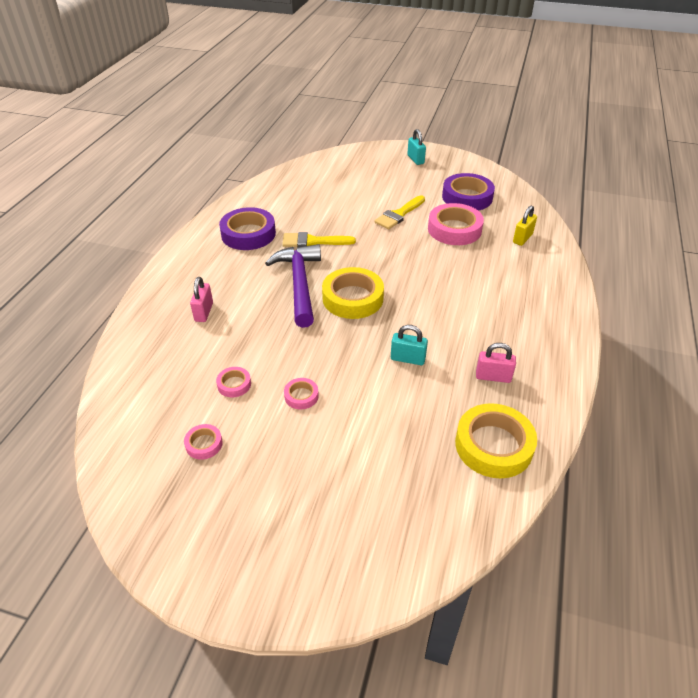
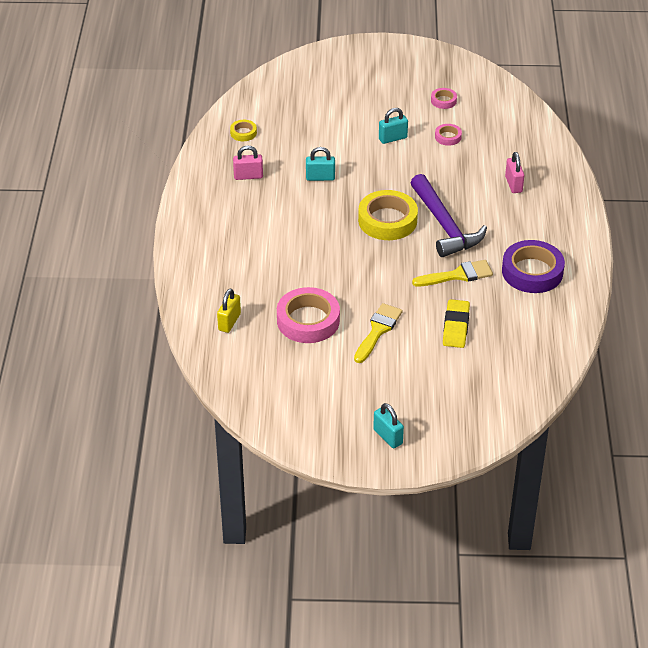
camera: 165 degrees right, 0 degrees up
pink tape [284,378,319,409] -> turquoise padlock [379,108,408,144]
purple tape [442,173,495,211] -> none
yellow tape [455,403,537,478] -> yellow tape [230,120,257,141], size x0.48
none -> yellow eraser [443,299,470,348]

